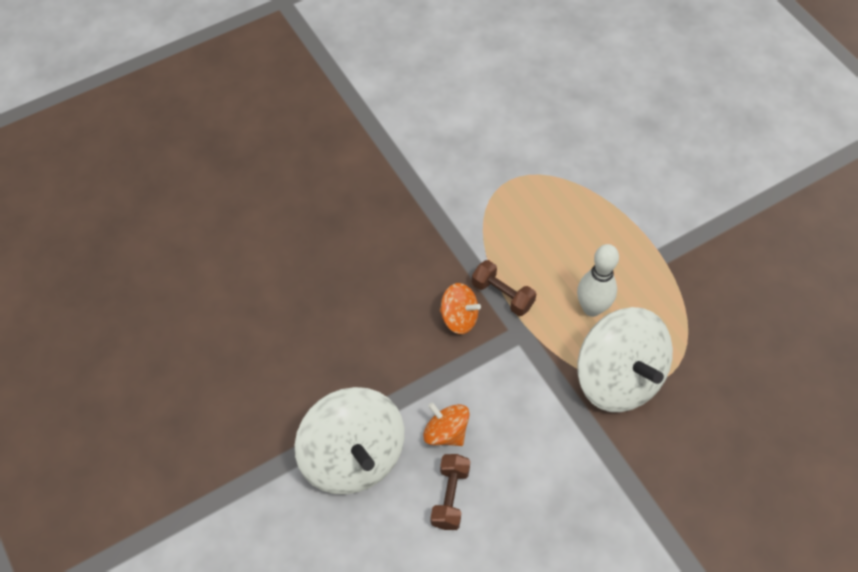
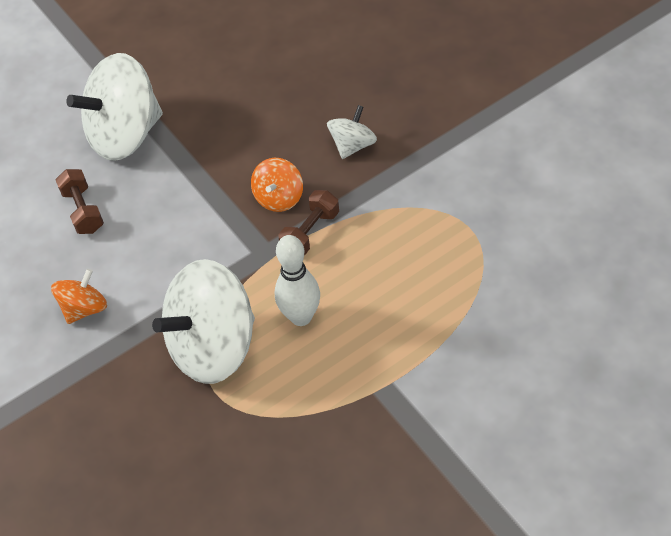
camera: 90 degrees right, 5 degrees down
orange spinning top [423,402,470,446] -> orange spinning top moved to [51,269,107,324]
brown dumbbell [431,454,470,530] -> brown dumbbell turned 60 degrees clockwise [55,169,104,234]
none -> white spinning top [327,105,377,159]

